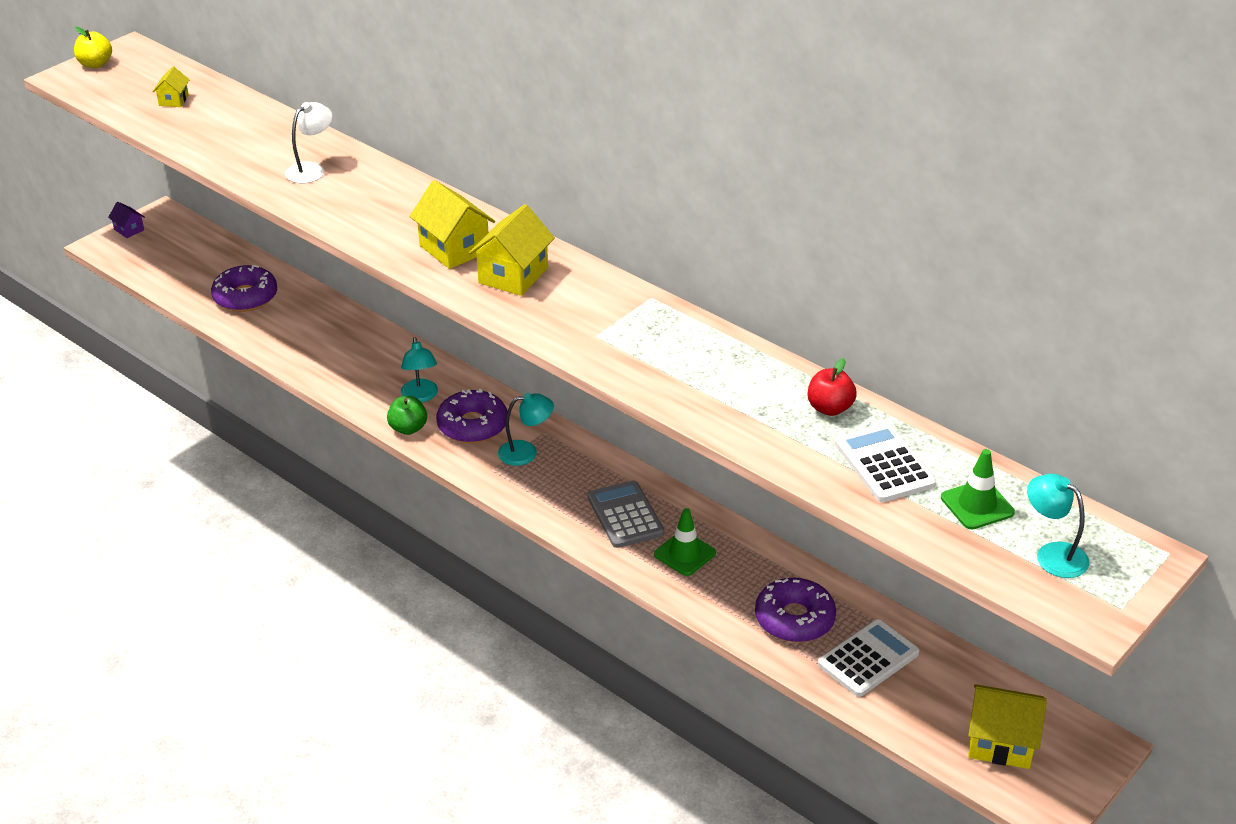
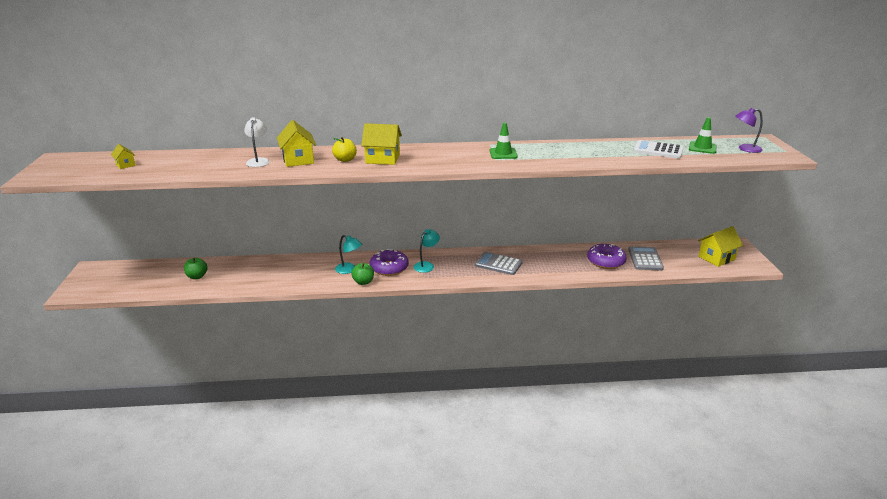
camera: 45 degrees left, 10 degrees down
yellow apple [74,27,112,68] -> yellow apple moved to [332,137,357,162]
purple house [108,202,145,238] -> none
purple donut [211,265,277,312] -> green apple [184,258,208,279]
yellow house [469,204,555,296] -> yellow house moved to [277,120,316,167]
green traffic cone [654,508,716,576] -> green traffic cone moved to [490,122,518,159]
red apple [808,358,857,416] -> none
white calculator [818,619,919,697] -> grey calculator [628,246,664,271]
turquoise lamp [1027,474,1089,578] -> purple lamp [736,108,763,153]

